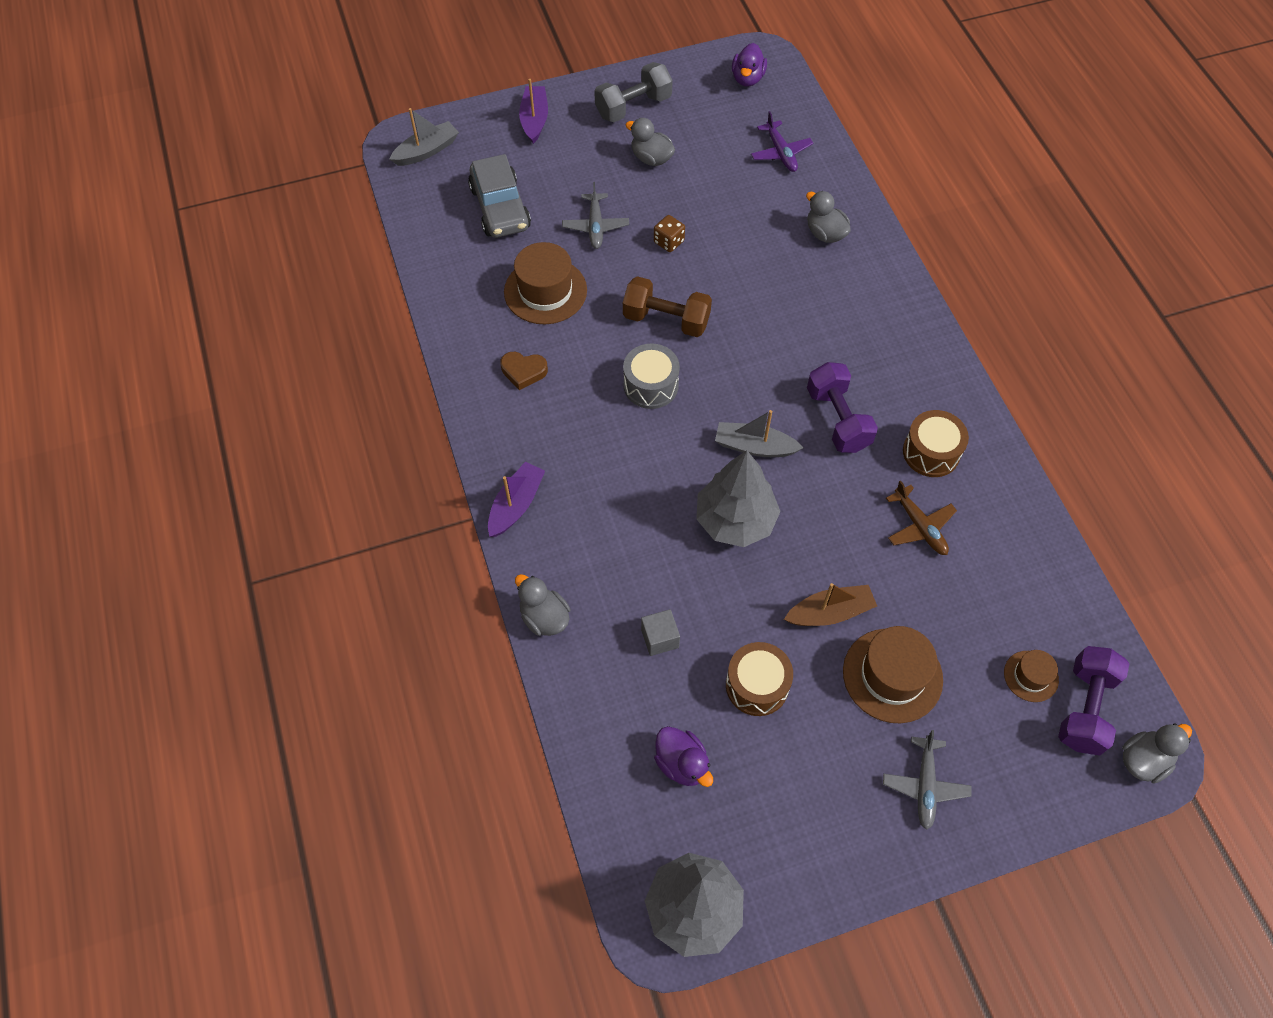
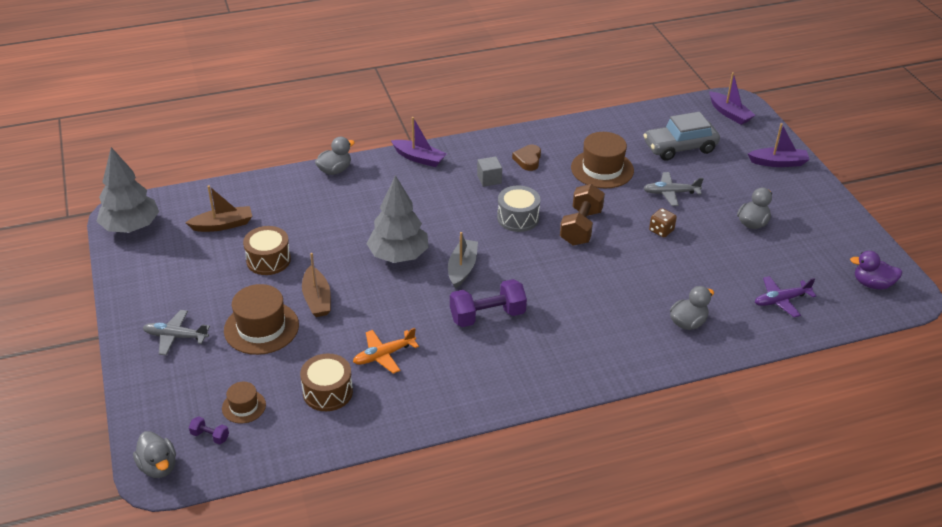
camera: 90 degrees right, 20 degrees down
grey boat [389,108,459,166] -> purple boat [709,72,755,125]
grey dumbbell [594,62,673,122] -> none
grey cube [641,609,680,656] -> grey cube moved to [477,156,502,187]
purple duck [654,726,713,787] -> brown boat [185,185,252,232]
brown plane [886,480,957,555] -> orange plane [353,328,419,374]
brown drum [903,410,969,477] -> brown drum moved to [300,354,353,411]
purple dumbbell [1058,646,1129,756] -> purple dumbbell [189,416,229,445], size x0.46

